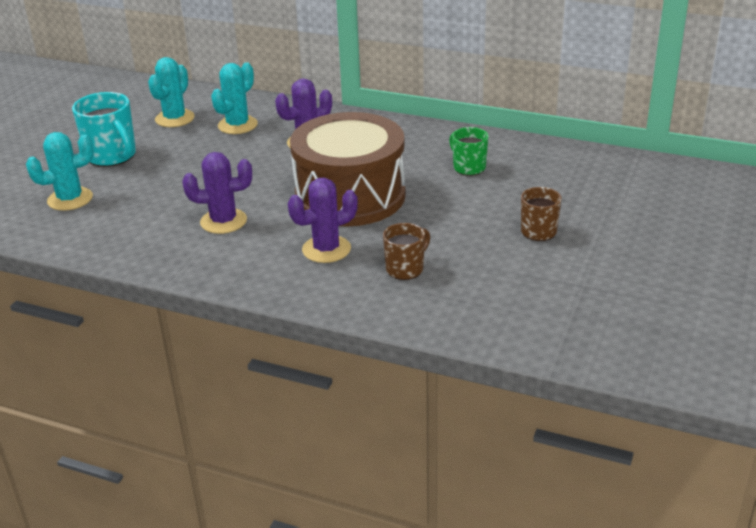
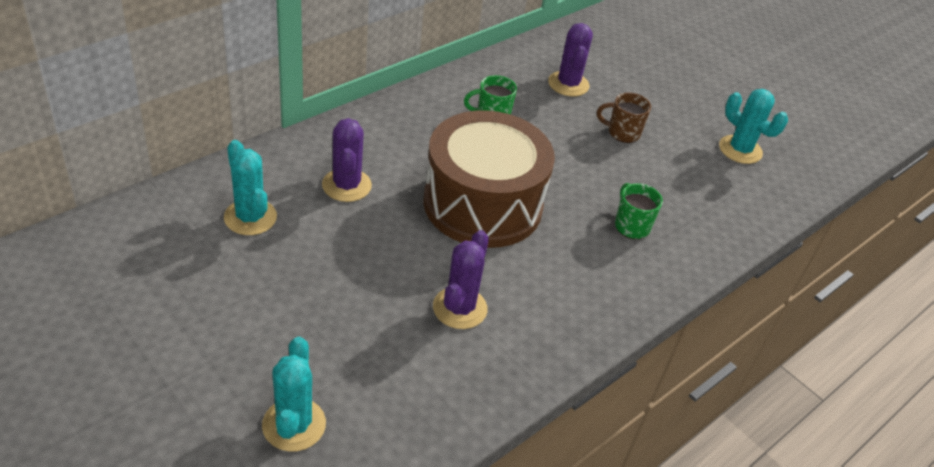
camera: 70 degrees left, 10 degrees up
turquoise mug [72,92,136,167] -> none
turquoise cactus [148,57,195,127] -> turquoise cactus moved to [719,89,788,164]
purple cactus [288,178,358,263] -> purple cactus moved to [548,23,593,96]
brown mug [383,223,430,280] -> green mug [615,183,663,239]

